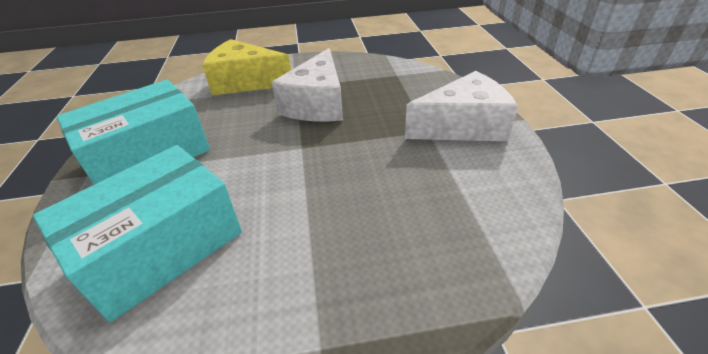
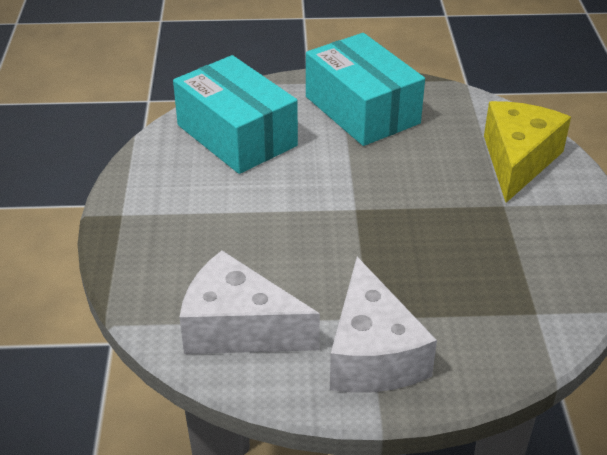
camera: 95 degrees right, 0 degrees up
white cheese [272,48,343,121] -> white cheese moved to [180,250,320,354]

